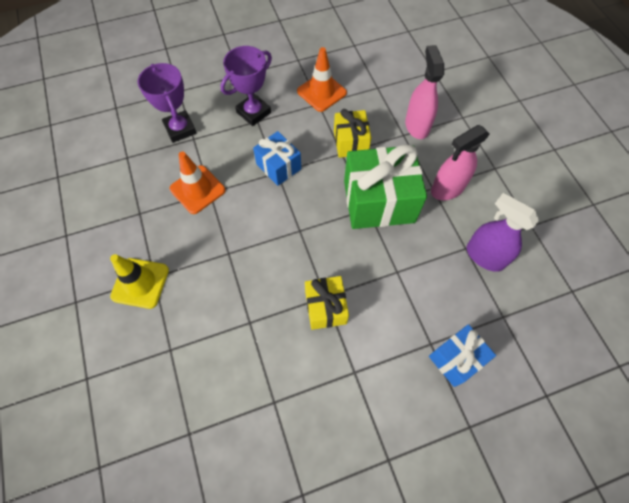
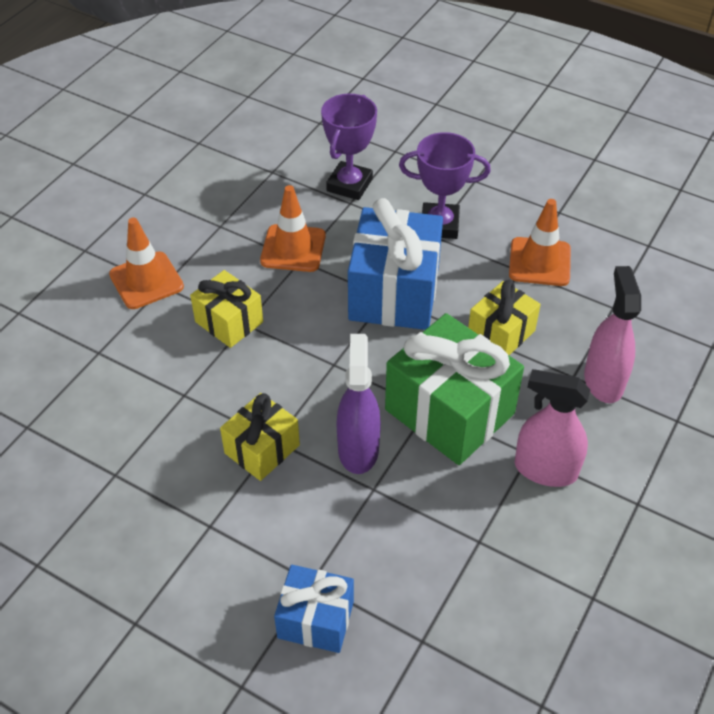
camera: 50 degrees right, 15 degrees down
yellow traffic cone [110,254,169,309] -> orange traffic cone [109,217,184,309]
blue gift [253,131,301,186] -> blue gift [348,198,443,330], size x1.77
pink spray bottle [405,45,444,139] -> pink spray bottle turned 45 degrees counterclockwise [584,266,641,403]
purple spray bottle [466,193,539,272] -> purple spray bottle moved to [336,334,381,474]
none -> yellow gift [190,270,263,348]

